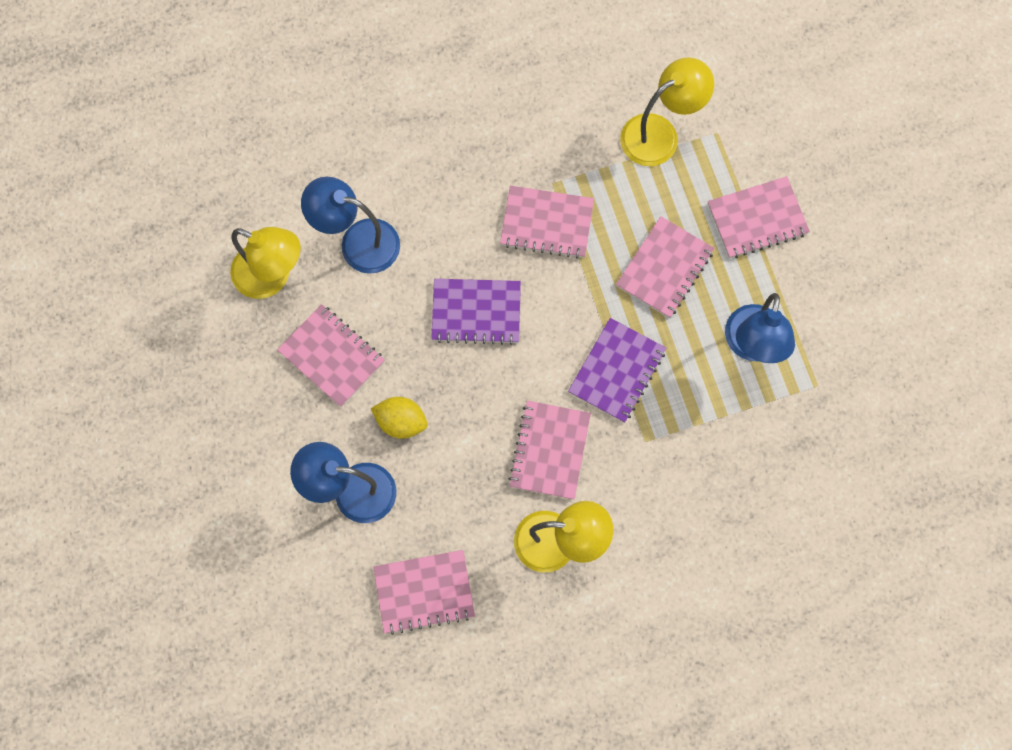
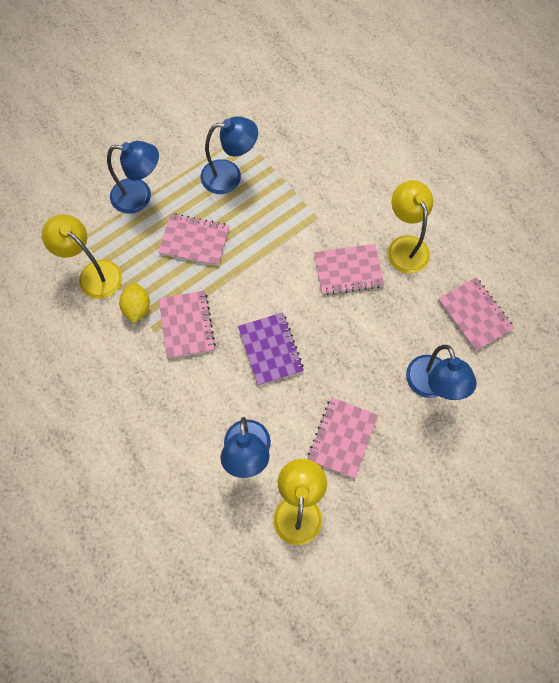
camera: 110 degrees left, 5 degrees down
yellow lemon [371,397,428,439] -> yellow lemon moved to [119,283,150,323]
purple notebook [568,318,666,423] -> none
pink notebook [708,176,810,258] -> blue lamp [107,141,159,214]

